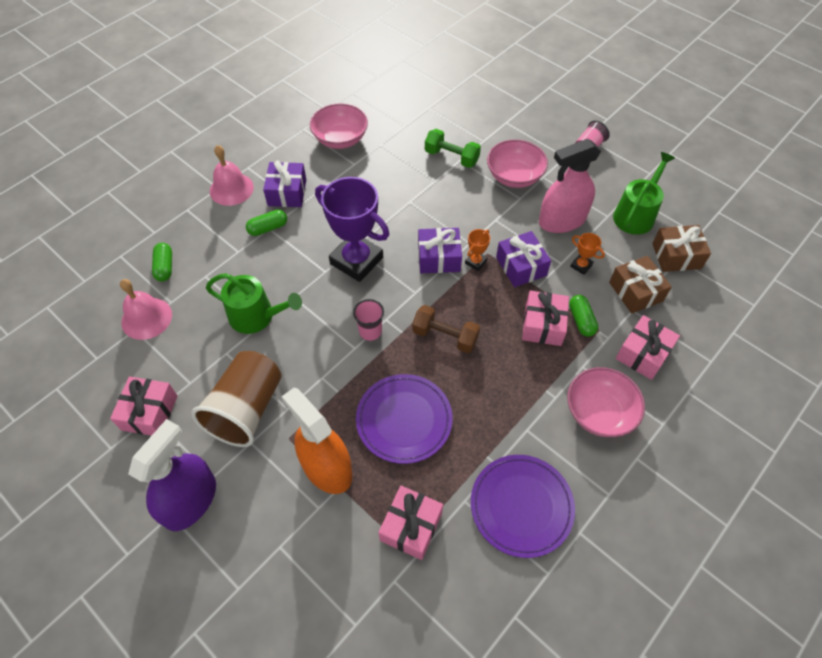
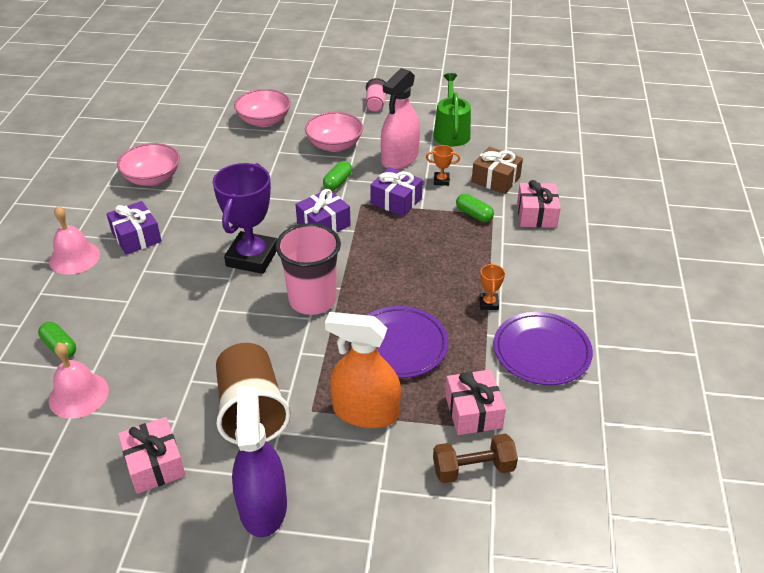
camera: 35 degrees left, 15 degrees down
green watering can [206,273,302,334] -> none
green capsule [246,210,287,236] -> green capsule moved to [323,161,352,191]
purple trophy [315,177,389,282] -> purple trophy turned 75 degrees counterclockwise [212,163,277,274]
pink cup [353,299,384,341] -> pink cup [276,223,341,315], size x2.00
brown dumbbell [412,305,480,353] -> brown dumbbell moved to [433,433,518,483]
green dumbbell [425,129,481,168] -> none
orange trophy [465,229,490,271] -> orange trophy moved to [479,263,505,310]
pink gift [522,291,569,346] -> none
pink bowl [567,367,645,437] -> pink bowl moved to [234,89,291,127]
brown gift [652,225,711,272] -> none

